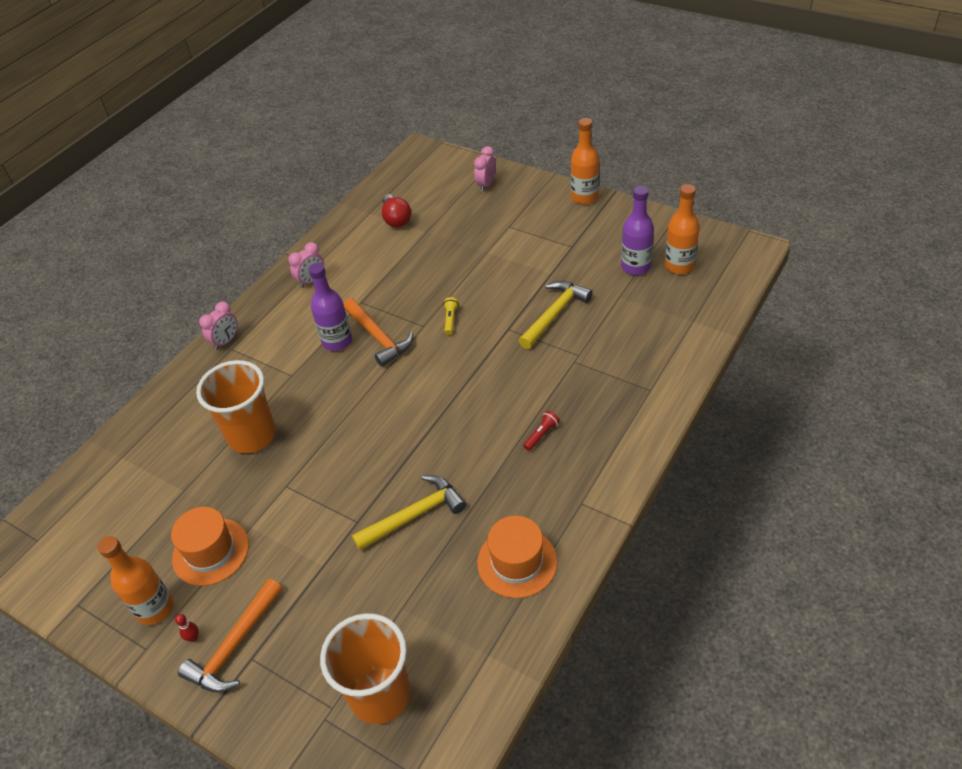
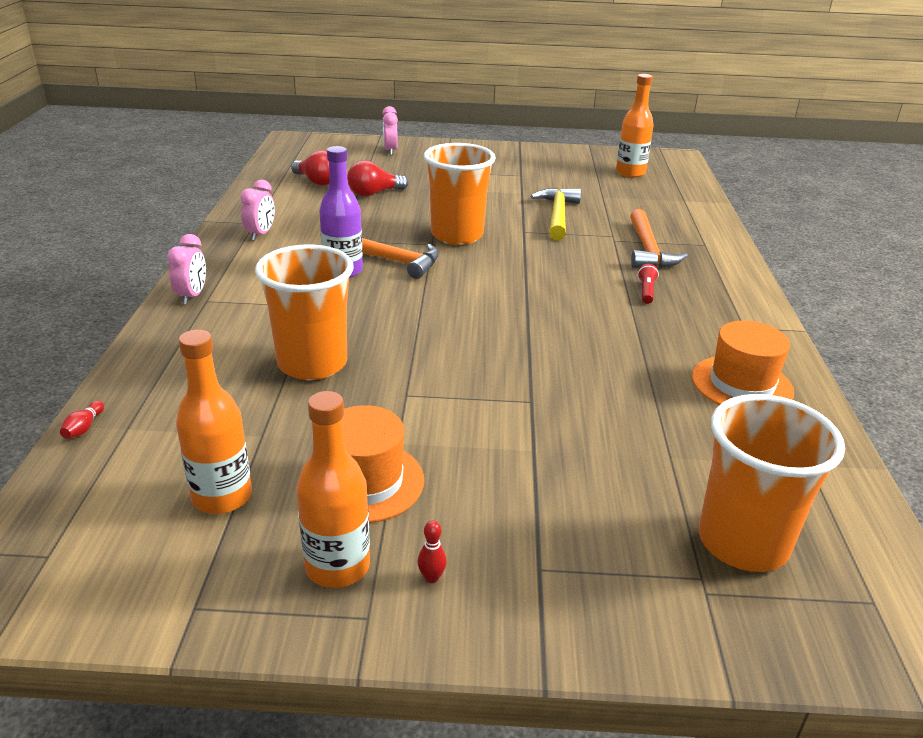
camera: 35 degrees left, 15 degrees down
orange hammer [178,579,282,693] -> orange hammer moved to [630,209,688,268]
yellow hammer [352,475,466,551] -> none
yellow flashlight [443,297,459,335] -> orange cup [424,143,496,245]
orange bottle [571,118,599,204] -> orange bottle moved to [176,330,252,514]
purple bottle [621,186,654,275] -> none
none -> red bowling pin [60,401,104,439]
none -> red light bulb [347,160,408,196]

